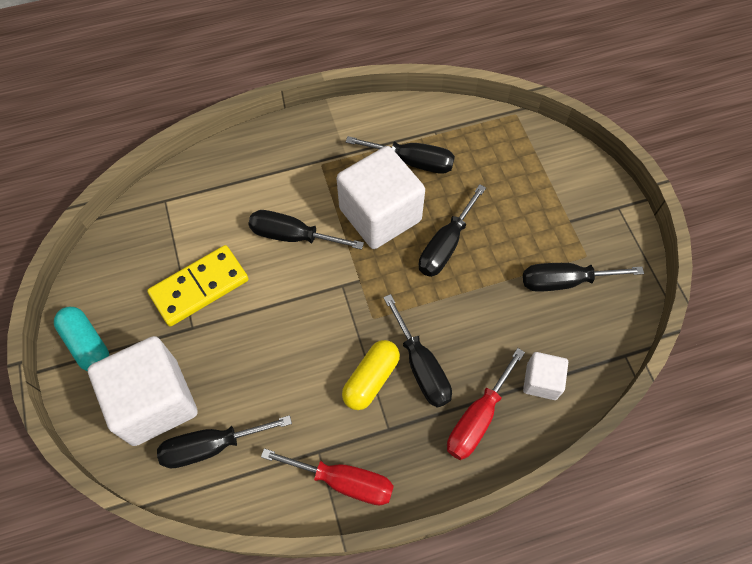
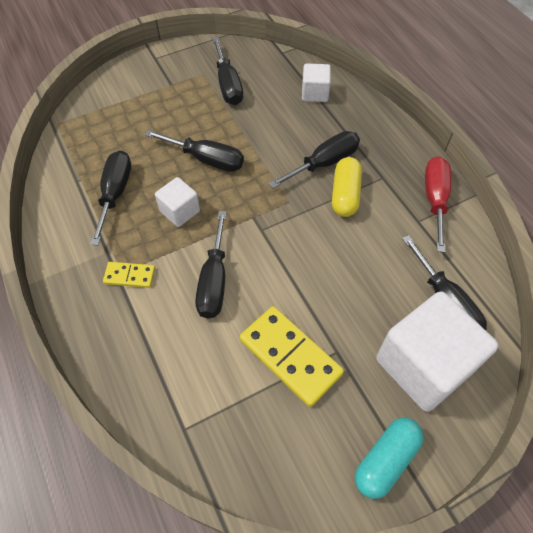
camera: 100 degrees left, 5 degrees down
white cube [336,146,425,249] -> white cube [155,177,200,227], size x0.49
yellow capsule [342,340,400,410] -> yellow capsule turned 75 degrees clockwise [332,157,362,217]
red screwdriver [447,348,525,460] -> none
none -> yellow domino [103,262,155,288]

